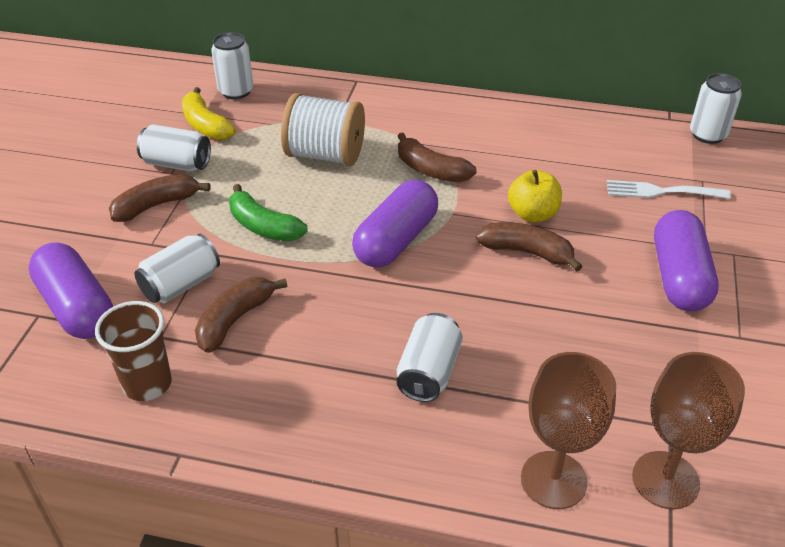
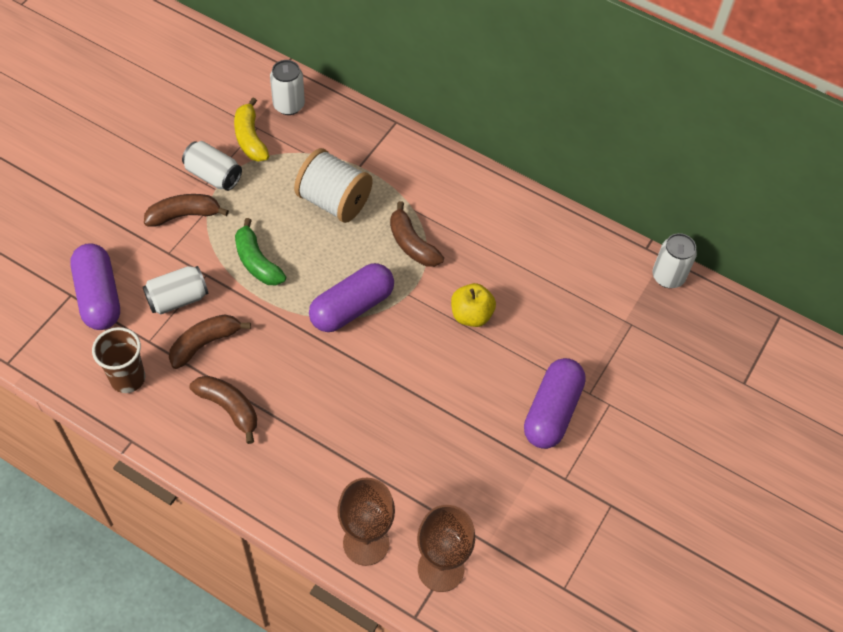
camera: 15 degrees right, 15 degrees up
white can [397,313,463,402] -> none
brown banana [476,222,583,272] -> brown banana moved to [190,376,257,444]
white fork [607,180,731,199] -> none

